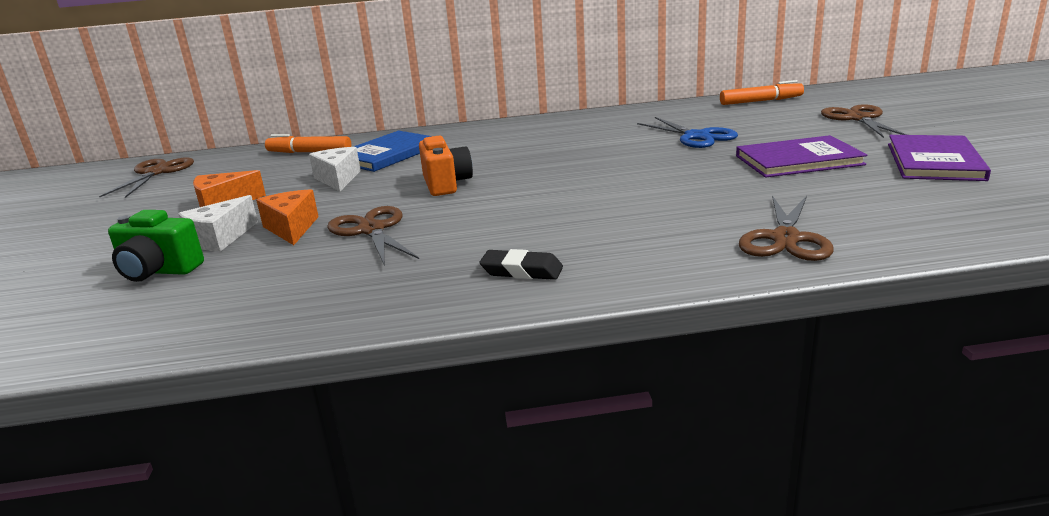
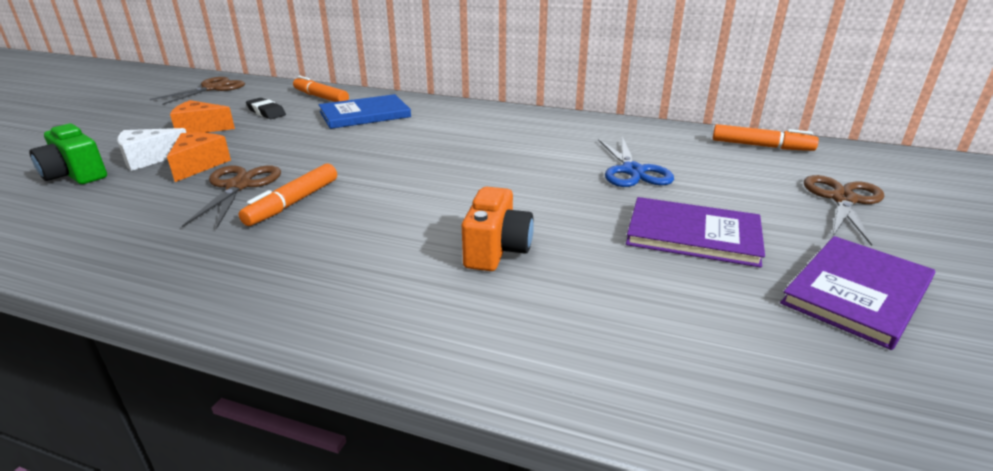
camera: 25 degrees right, 5 degrees up
white cheese [309,147,361,191] -> none
orange camera [419,136,473,196] -> orange camera moved to [462,187,534,271]
black eraser [479,249,563,280] -> black eraser moved to [246,98,286,119]
brown scissors [739,195,834,261] -> none
none -> orange marker [239,164,337,226]

